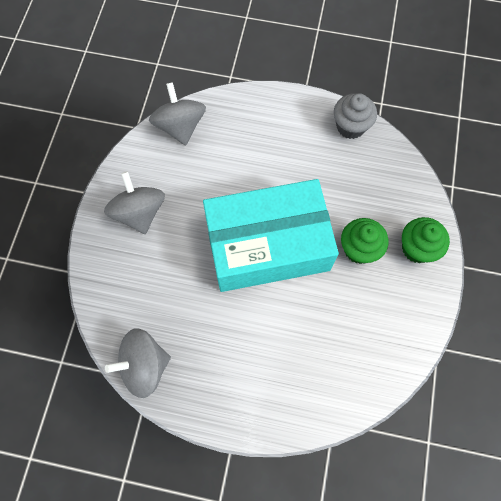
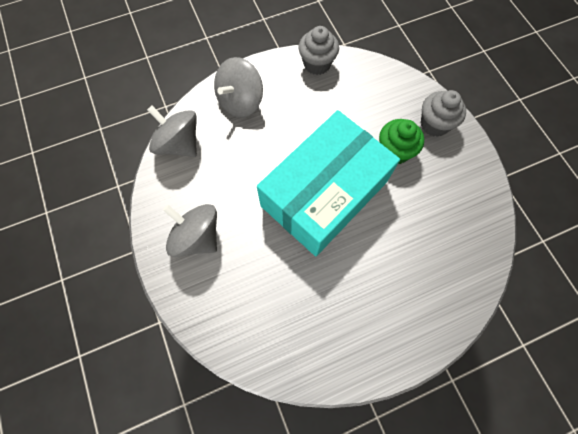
camera: 35 degrees left, 0 degrees up
grey spinning top [105,328,171,398] -> grey spinning top moved to [214,57,263,118]
green cupcake [402,217,450,263] -> grey cupcake [421,90,466,137]

